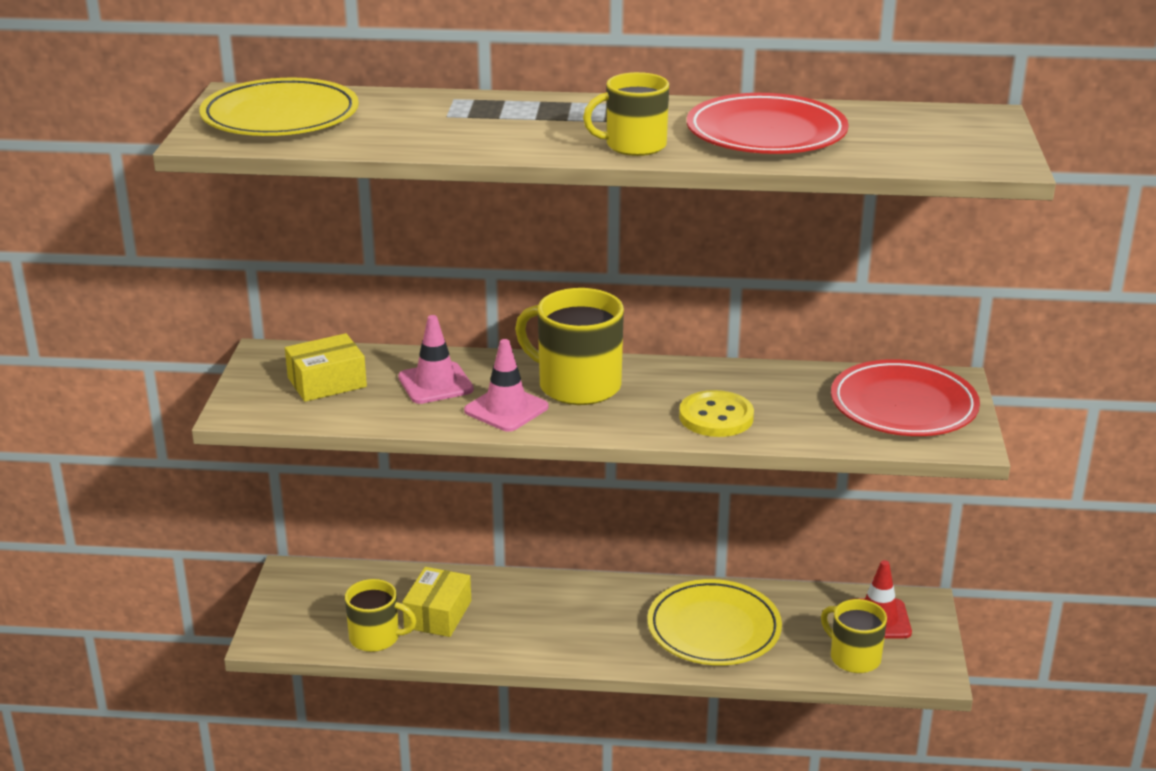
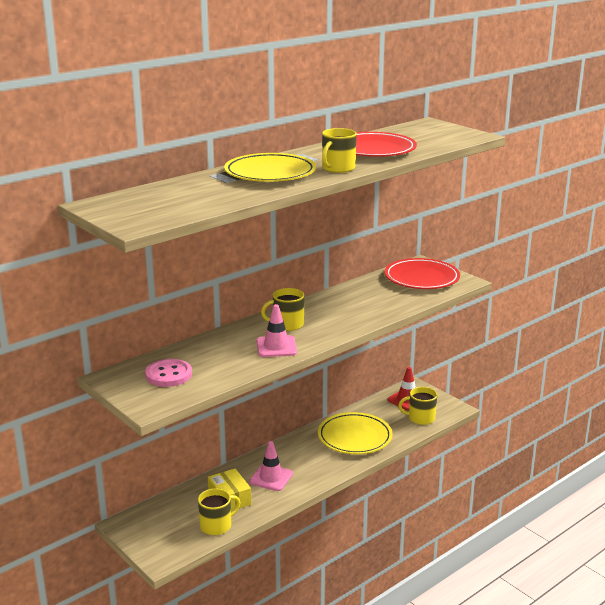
camera: 45 degrees left, 5 degrees down
yellow plate [199,78,359,136] -> yellow plate moved to [224,153,316,182]
yellow box [285,333,367,402] -> pink button [145,359,192,387]
pink traffic cone [398,315,474,404] -> pink traffic cone moved to [249,441,293,491]
yellow mug [515,288,624,405] -> yellow mug [261,288,304,331], size x0.64
yellow button [679,390,754,437] -> none

